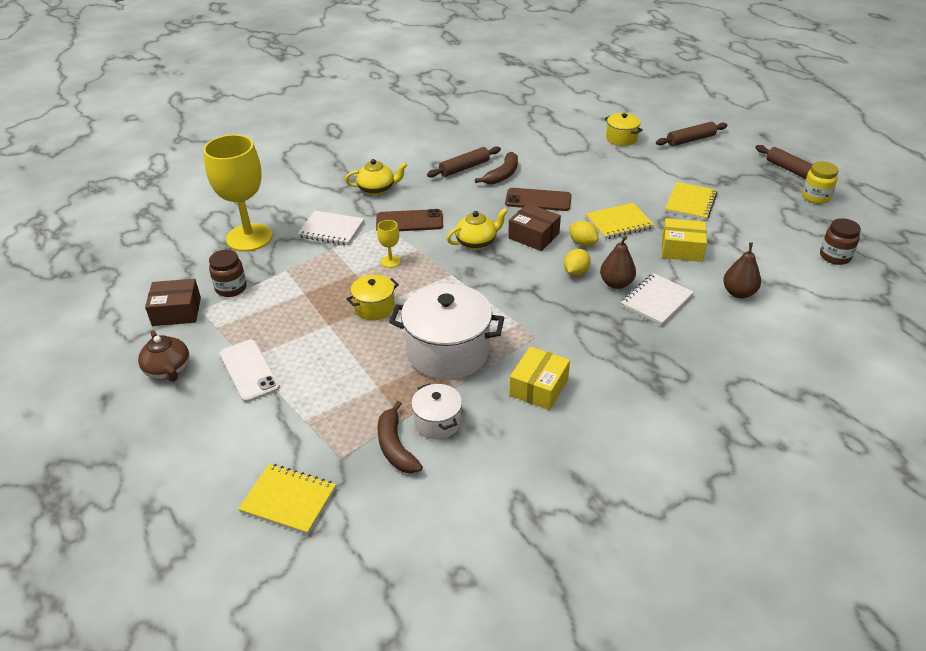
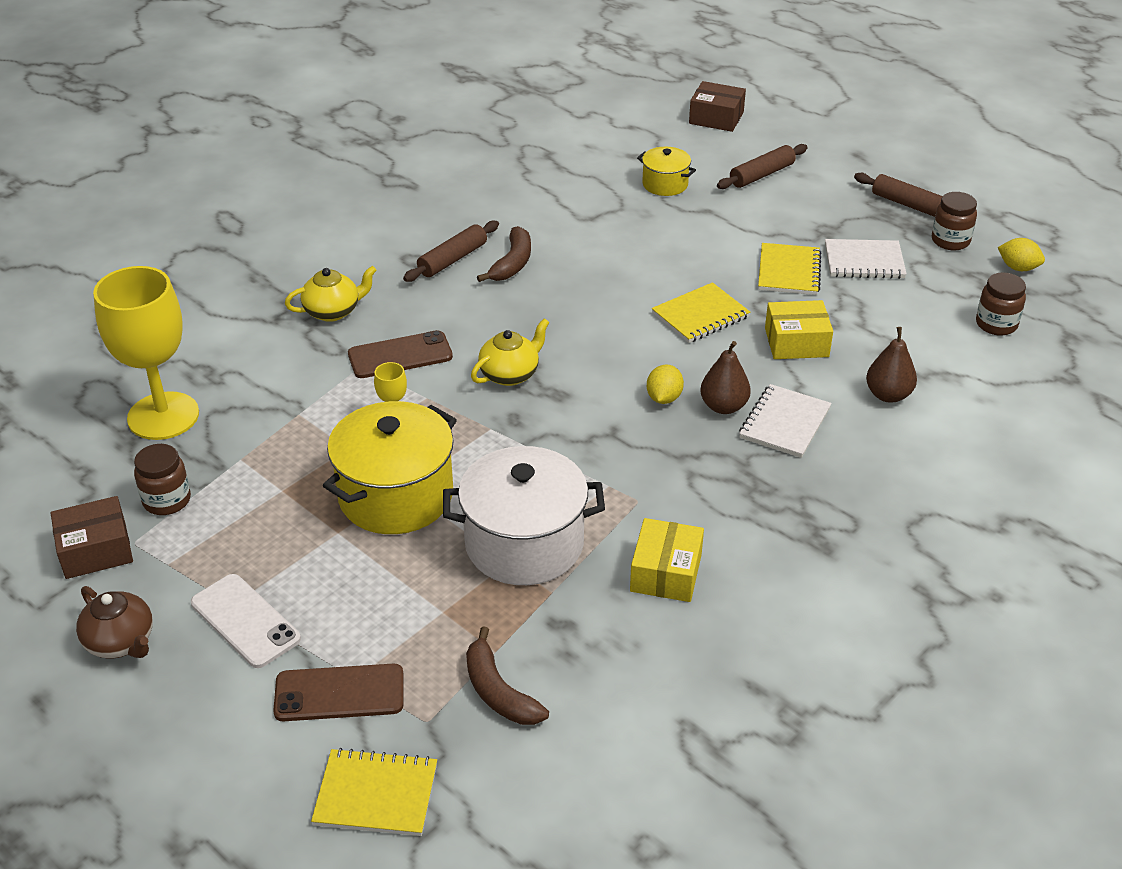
camera: 15 degrees left, 0 degrees up
white notebook [297,211,364,245] -> white notebook moved to [825,239,907,279]
yellow pot [347,275,399,320] -> yellow pot [323,401,457,534], size x1.93
white pot [411,383,462,439] -> none
brown phone [505,188,571,211] -> brown phone moved to [273,664,403,721]
brown box [508,203,561,251] -> brown box moved to [689,81,746,132]
yellow lemon [569,221,598,246] -> yellow lemon moved to [998,238,1045,271]
yellow jar [802,161,838,204] -> brown jar [932,192,977,250]

